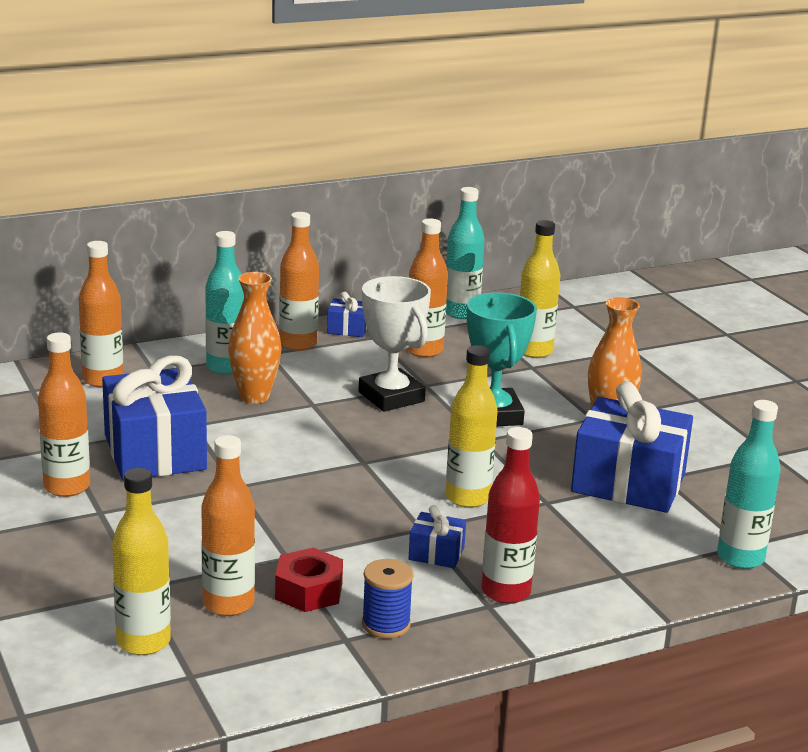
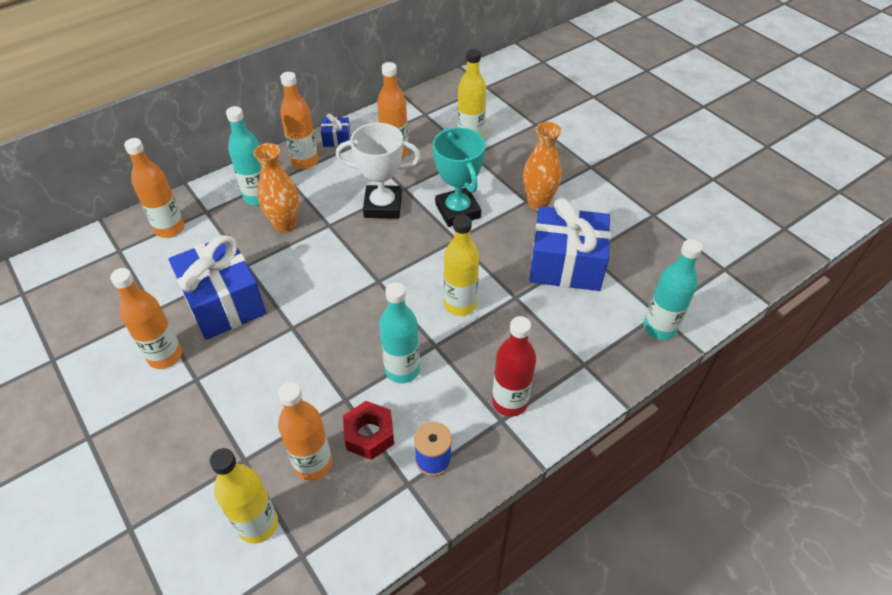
camera: 10 degrees left, 25 degrees up
white trophy [359,276,431,412] -> white trophy turned 45 degrees counterclockwise [336,123,421,219]
blue gift [408,505,466,568] -> none
turquoise bottle [446,187,485,319] -> turquoise bottle moved to [379,282,420,383]

